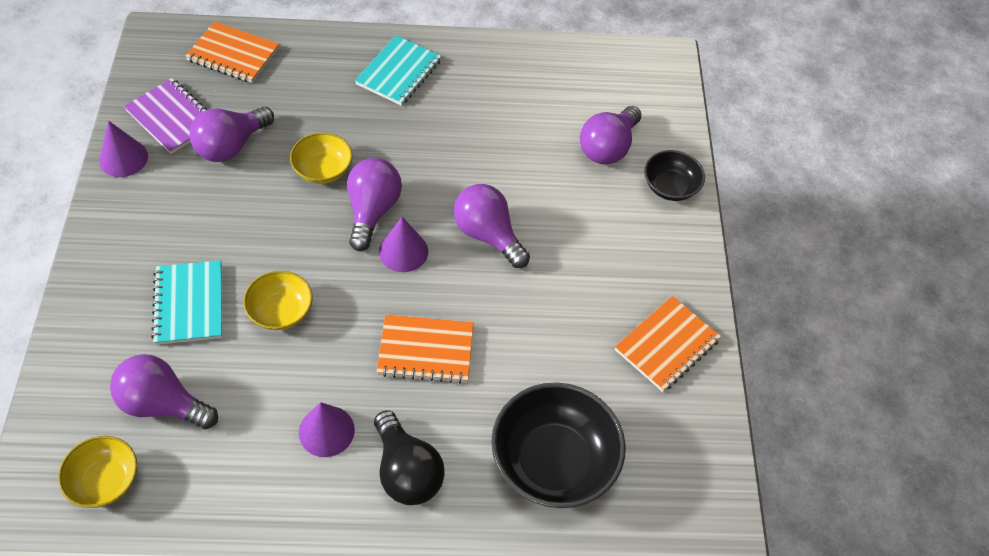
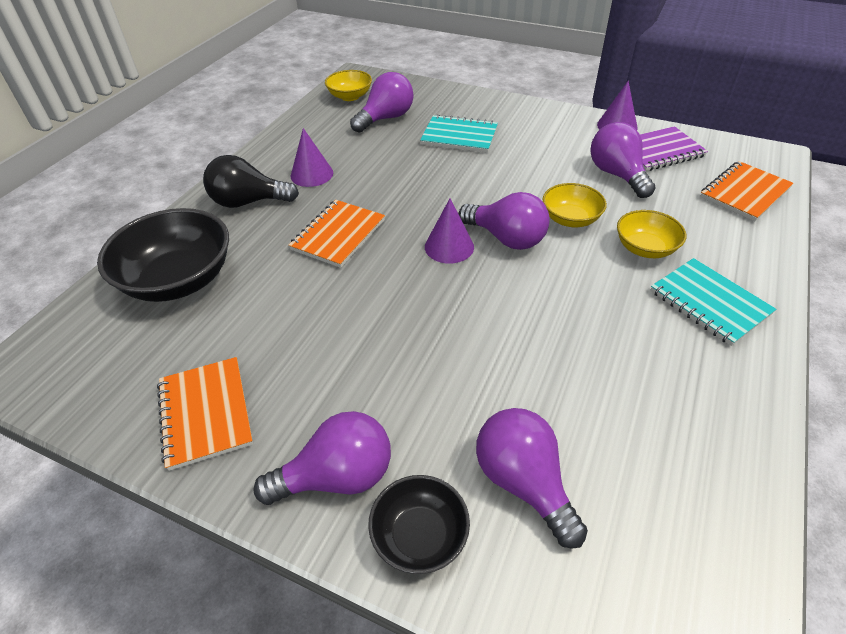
camera: 120 degrees right, 10 degrees down
yellow bowl [243,271,313,330] -> yellow bowl moved to [617,210,686,258]
purple light bulb [453,184,530,268] -> purple light bulb moved to [253,411,391,505]

